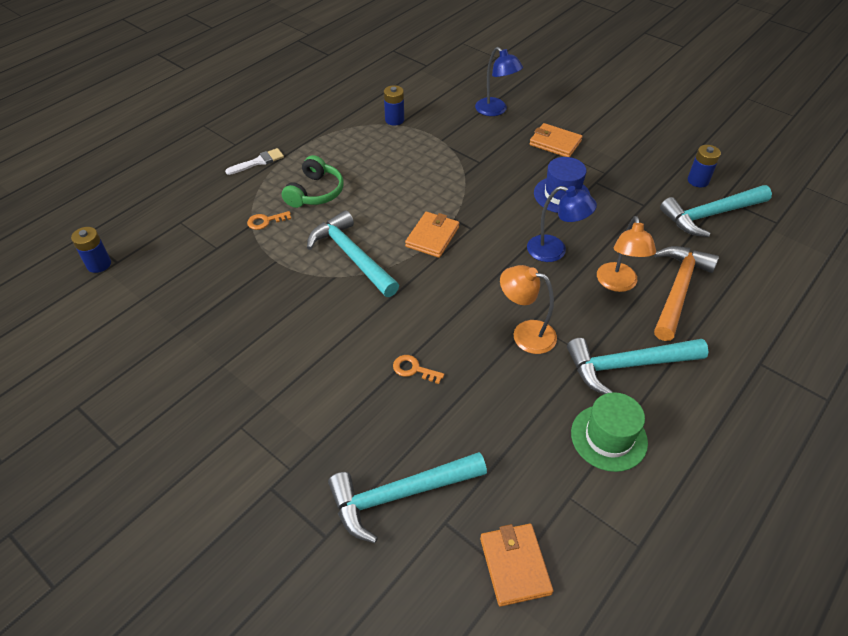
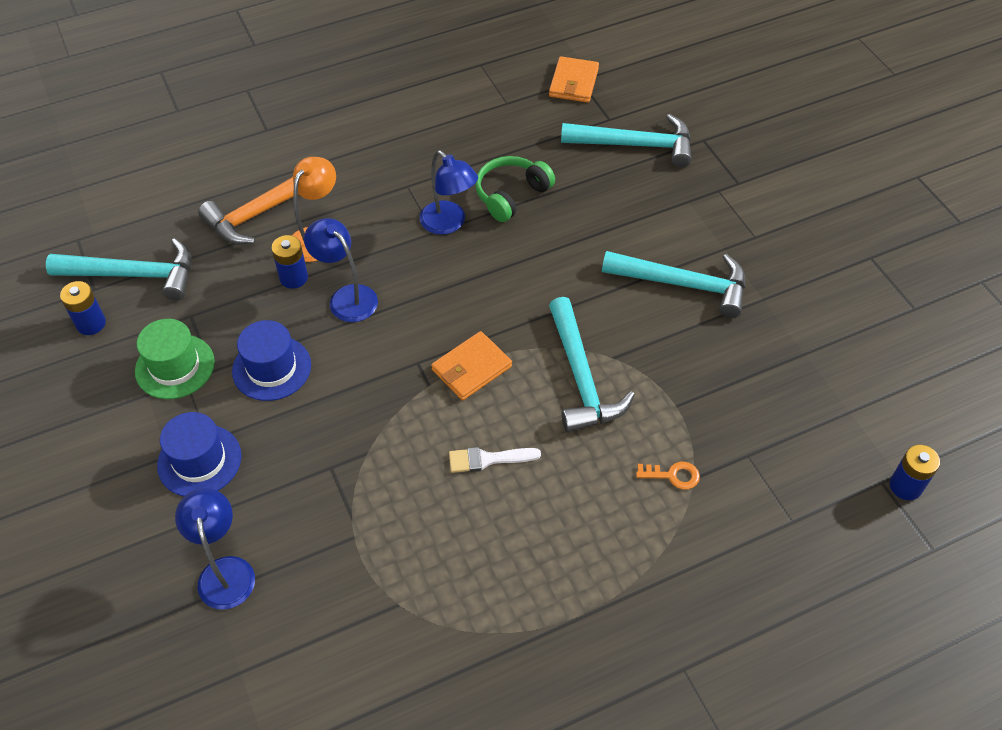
camera: 155 degrees left, 5 degrees up
white brush [225,148,284,175] -> white brush moved to [449,447,541,473]
green headphones [282,155,344,208] -> green headphones moved to [475,156,555,222]
blue battery [384,85,404,126] -> blue battery moved to [271,235,308,289]
orange key [393,355,444,384] -> none
orange lamp [500,265,557,354] -> blue lamp [420,150,478,235]
orange wallet [529,123,583,157] -> blue hat [157,412,242,496]
turquoise hammer [567,338,709,394] -> turquoise hammer moved to [602,251,745,318]
green hat [571,392,648,472] -> green hat moved to [135,319,215,399]

